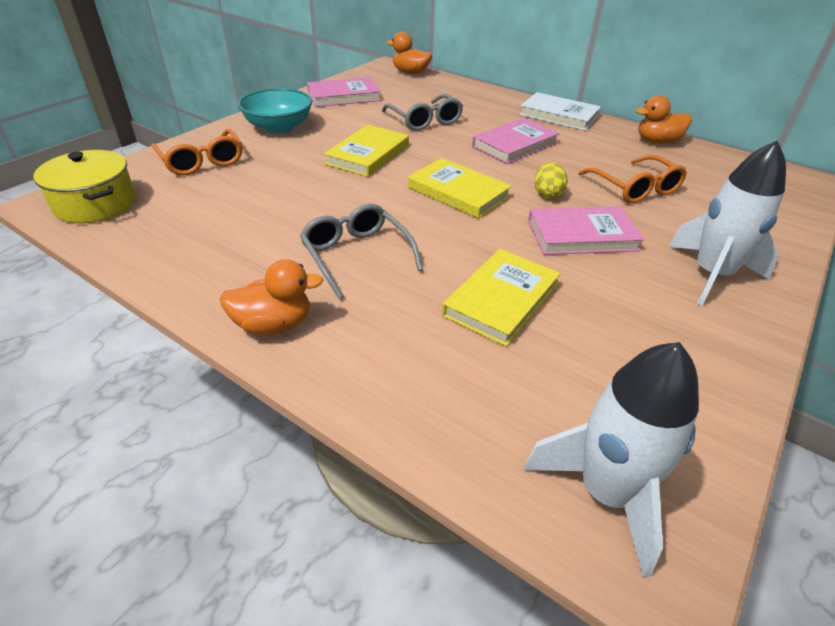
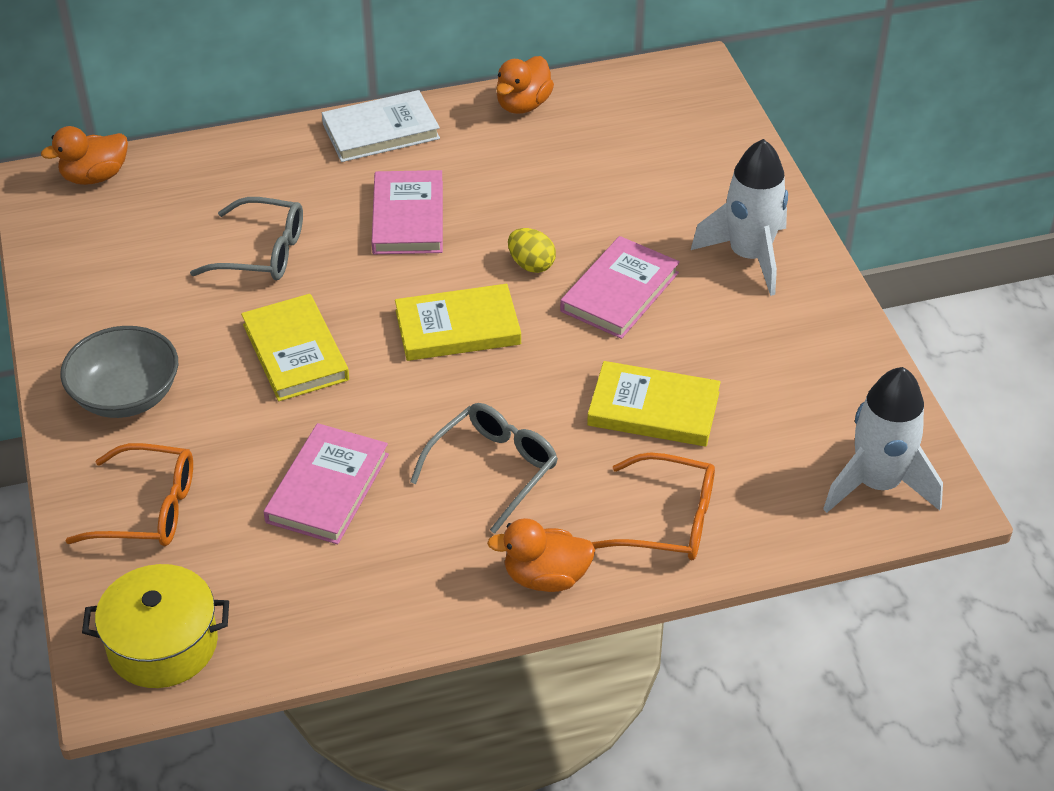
camera: 50 degrees left, 5 degrees up
orange duck [219,259,323,335] -> orange duck turned 120 degrees counterclockwise [487,518,595,592]
turquoise bowl [238,88,312,134] -> grey bowl [60,326,178,418]
grey glasses [300,203,423,299] -> grey glasses turned 120 degrees clockwise [410,403,558,534]
pink book [307,77,381,107] -> pink book moved to [264,423,389,544]
yellow book [442,249,561,347] -> yellow book turned 60 degrees counterclockwise [587,361,721,447]
orange glasses [578,155,687,203] -> orange glasses moved to [591,452,715,560]

